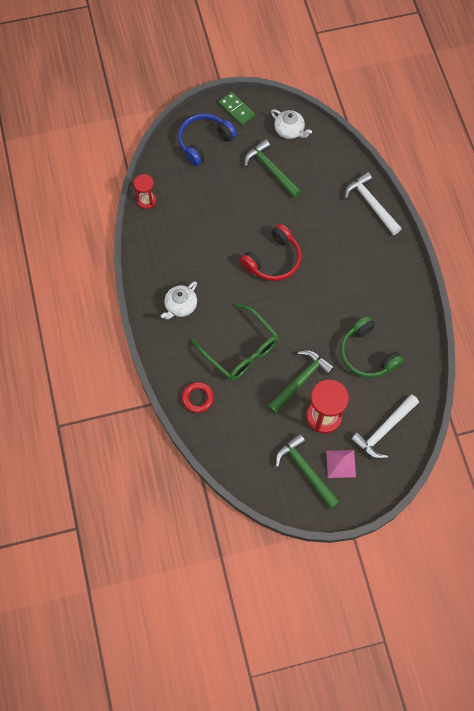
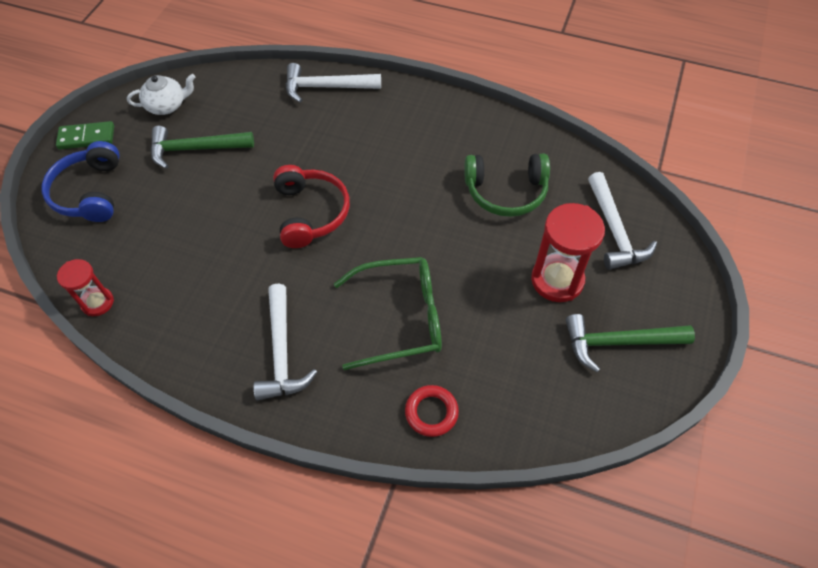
camera: 55 degrees left, 10 degrees down
white teapot [161,281,197,319] -> white hammer [253,284,317,401]
green hammer [267,350,335,414] -> none
pink pyramid [326,450,356,478] -> none

